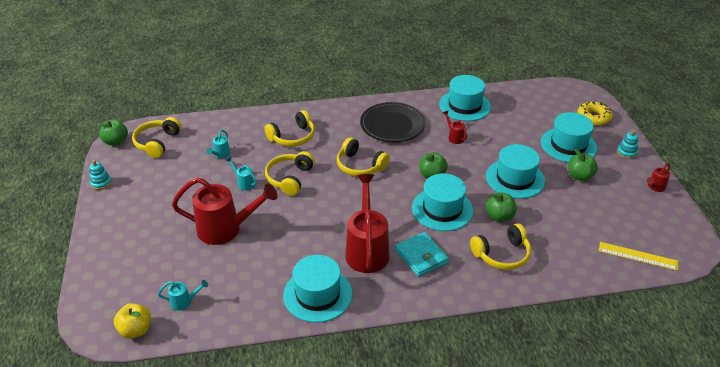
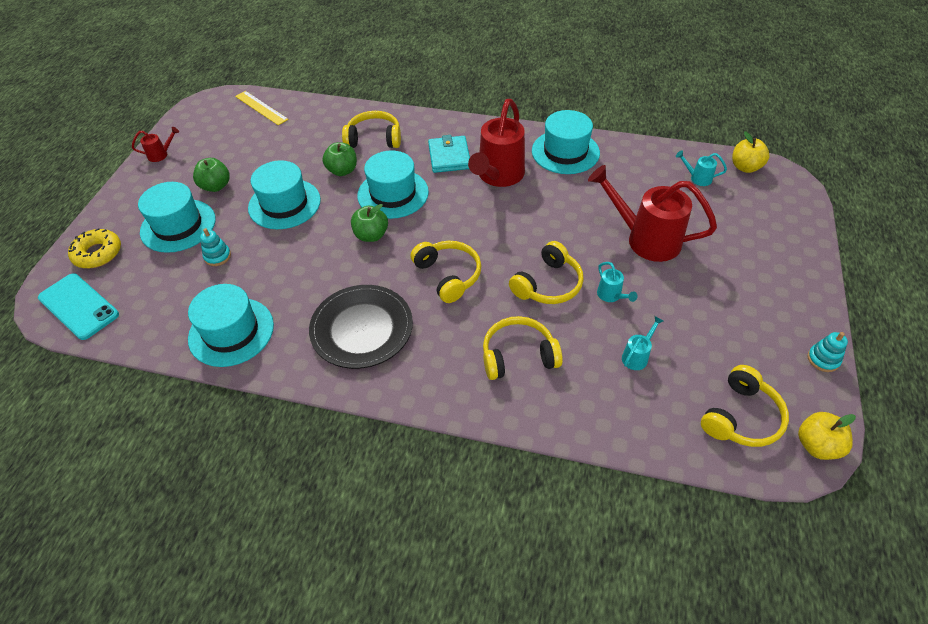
camera: 155 degrees left, 10 degrees up
green apple [99,119,128,146] -> yellow apple [798,412,856,460]
red watering can [443,110,467,144] -> none
turquoise stacking toy [617,130,638,159] -> turquoise stacking toy moved to [200,228,231,266]
none -> turquoise phone [38,273,119,340]

